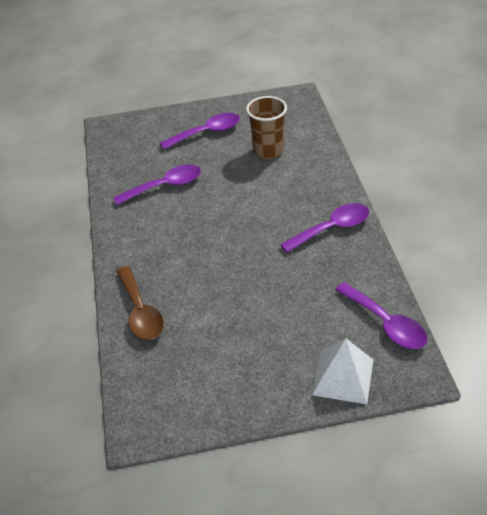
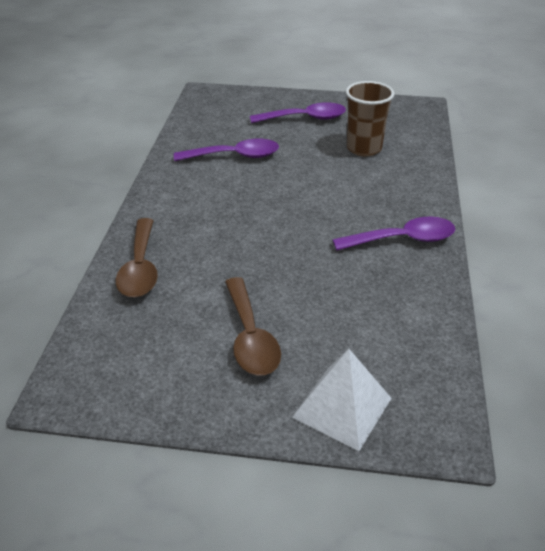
camera: 15 degrees right, 5 degrees down
purple spoon [335,282,427,349] -> none
none -> brown spoon [225,277,281,375]

